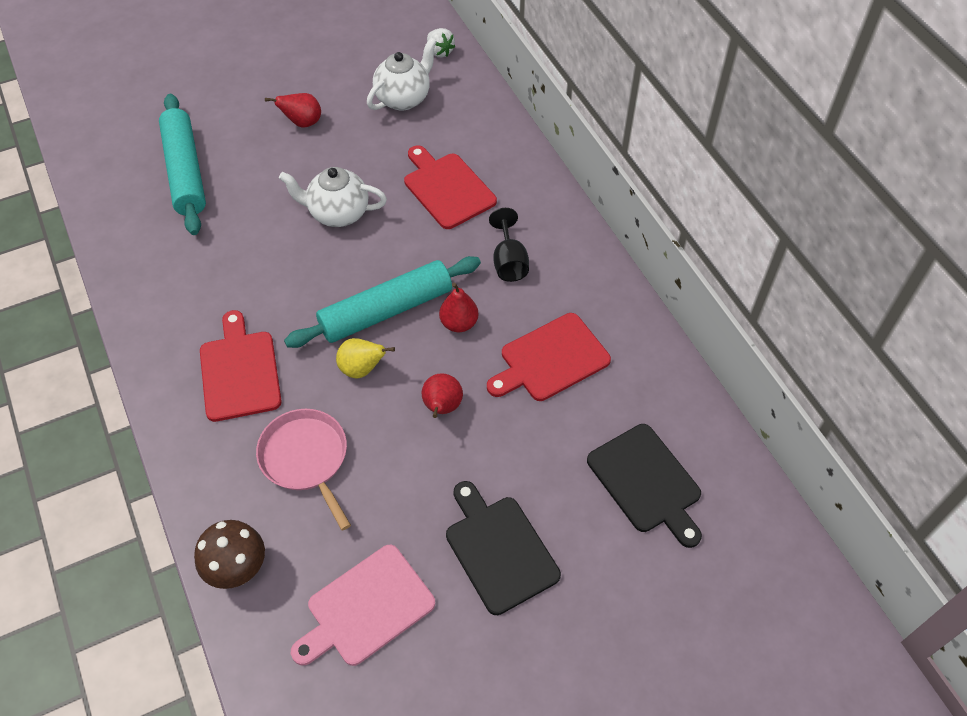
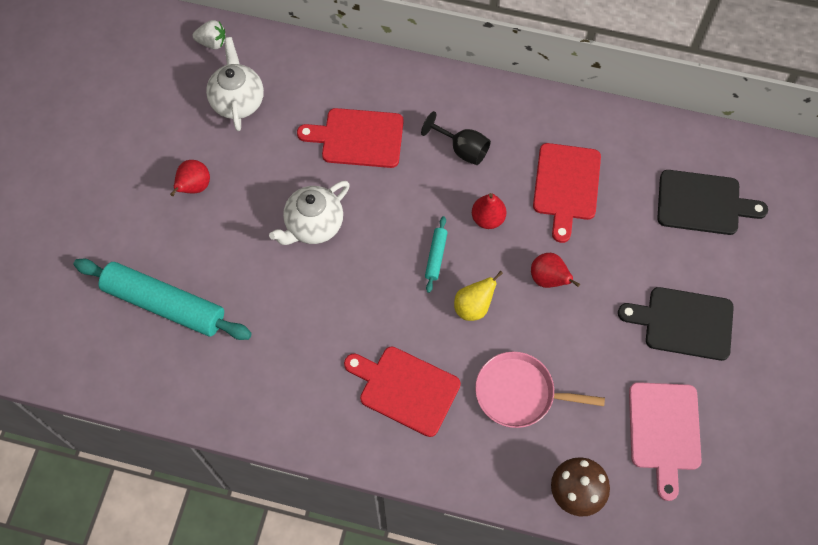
camera: 50 degrees left, 10 degrees up
turquoise rolling pin [284,256,481,348] -> turquoise rolling pin [425,216,448,293], size x0.43

